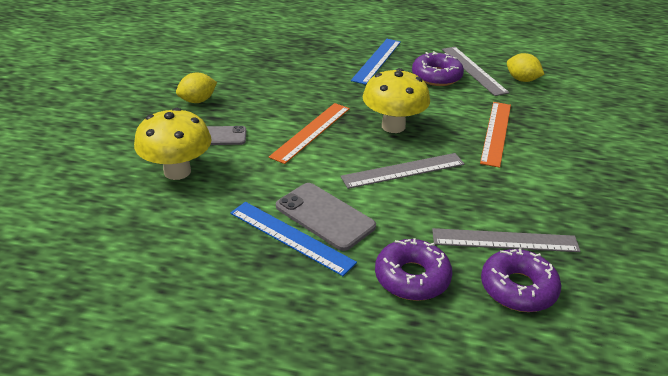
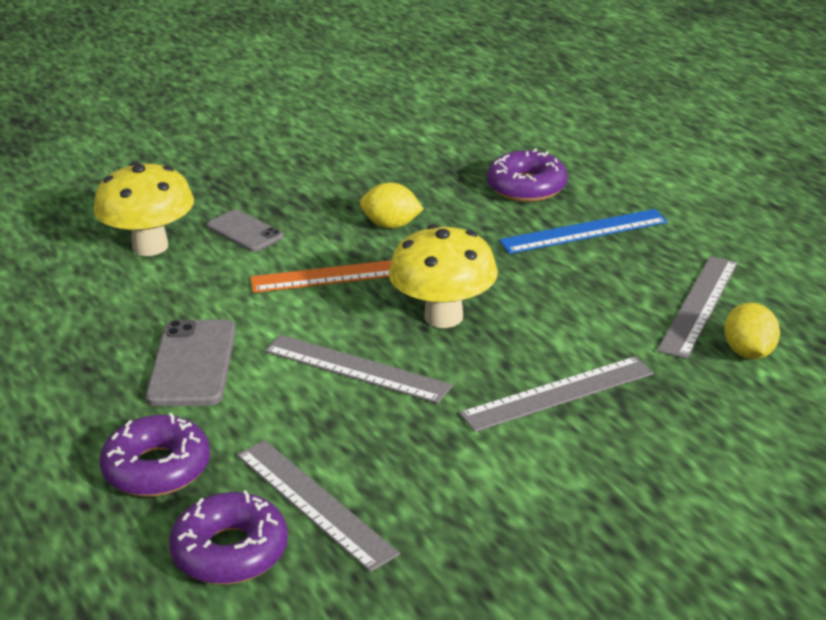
camera: 50 degrees right, 5 degrees down
yellow lemon [176,73,217,103] -> yellow lemon moved to [360,182,423,228]
blue ruler [230,202,357,276] -> none
purple donut [412,51,464,86] -> purple donut moved to [487,148,568,202]
orange ruler [480,102,511,168] -> grey ruler [459,356,654,432]

